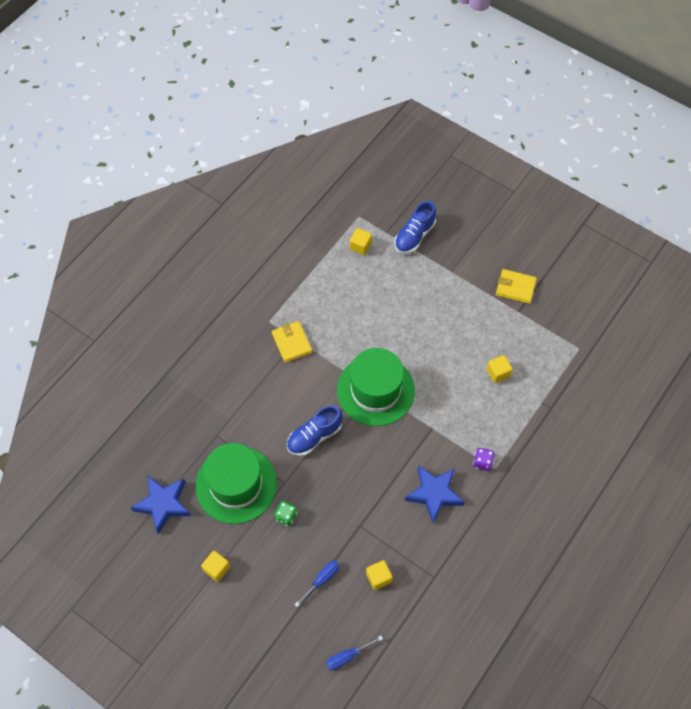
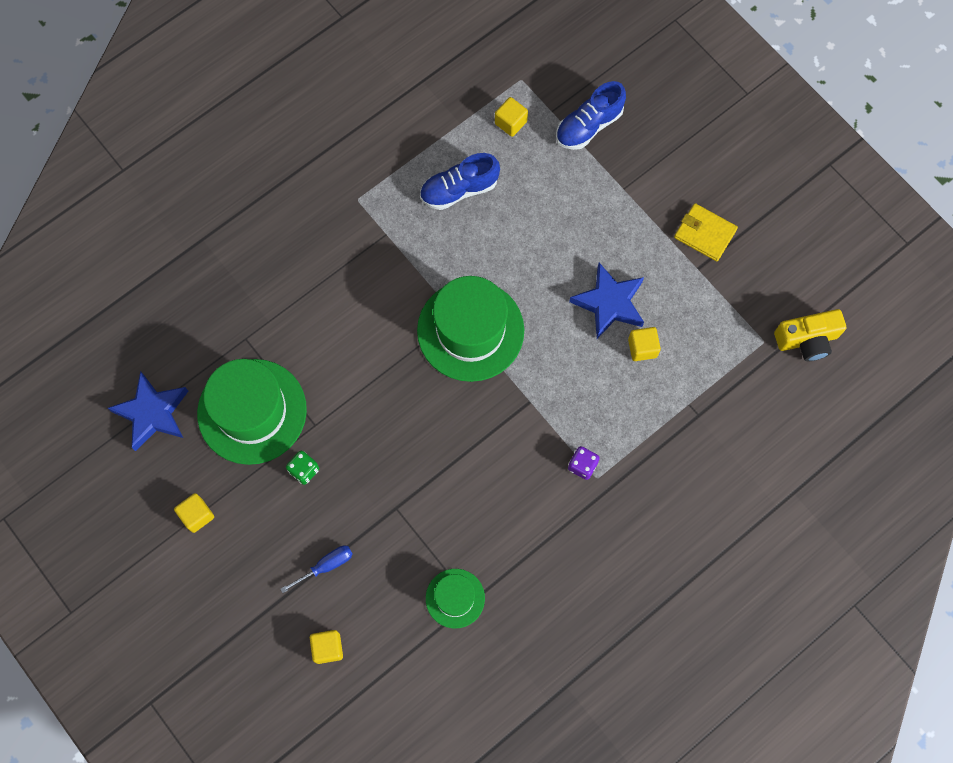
camera: 15 degrees right, 10 degrees up
yellow wallet [272,321,312,363] -> none
blue shoe [287,405,342,456] -> blue shoe moved to [420,153,500,210]
blue screwdriver [326,636,383,670] -> none
yellow cube [366,560,393,590] -> yellow cube moved to [310,630,343,664]
blue star [405,465,465,523] -> blue star moved to [569,263,644,339]
none -> green hat [426,569,485,628]
none -> yellow camera [774,309,846,361]

